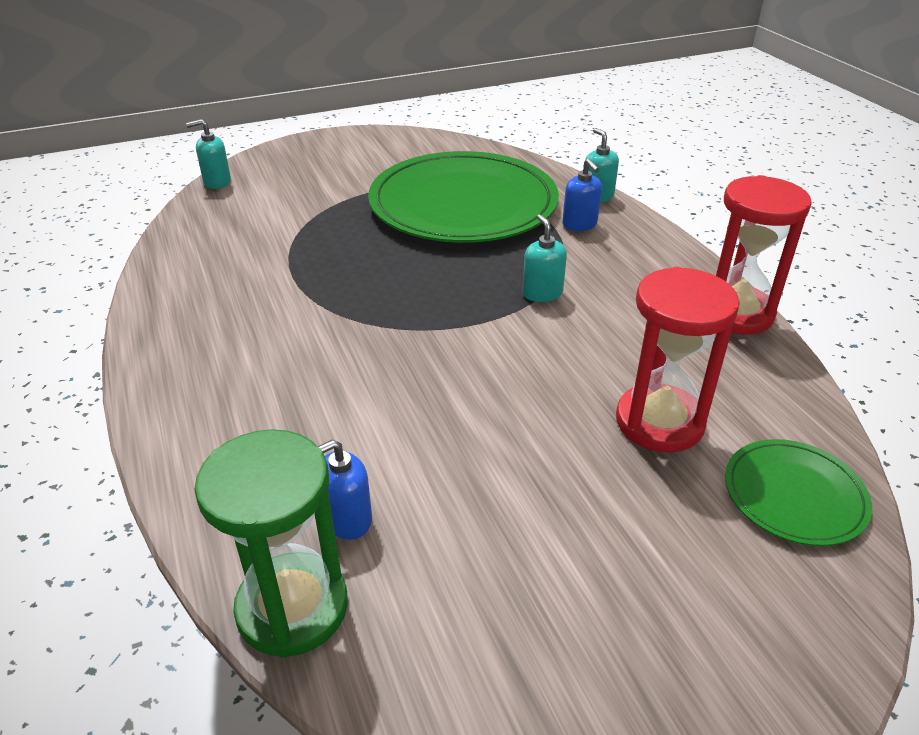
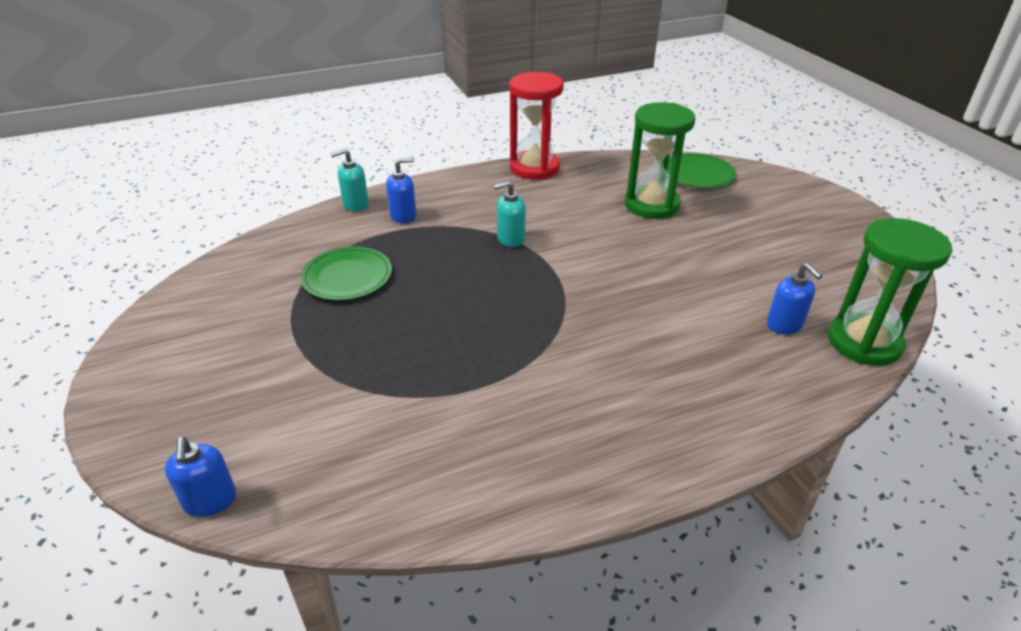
camera: 90 degrees left, 0 degrees up
turquoise soap dispenser [186,119,231,189] -> blue soap dispenser [165,437,236,517]
green plate [368,151,559,243] -> green plate [301,246,392,300], size x0.46
red hourglass [616,267,740,452] -> green hourglass [625,102,696,219]

